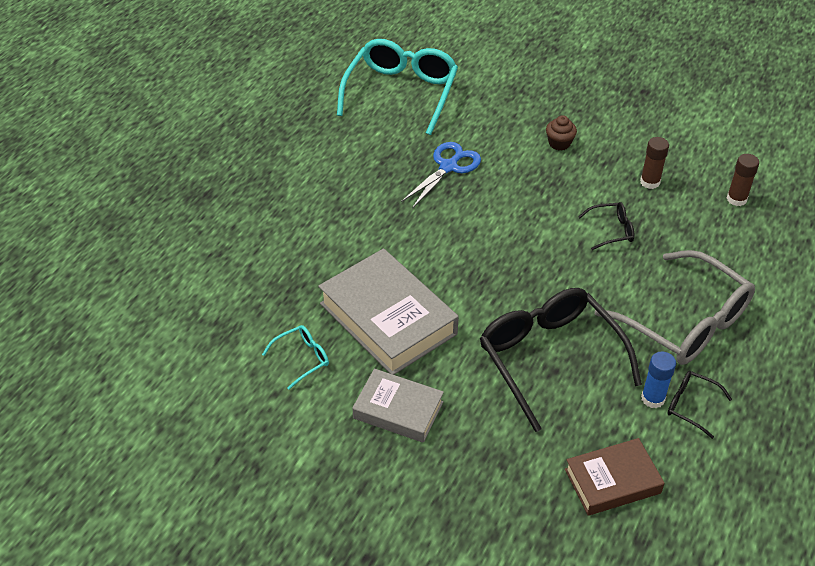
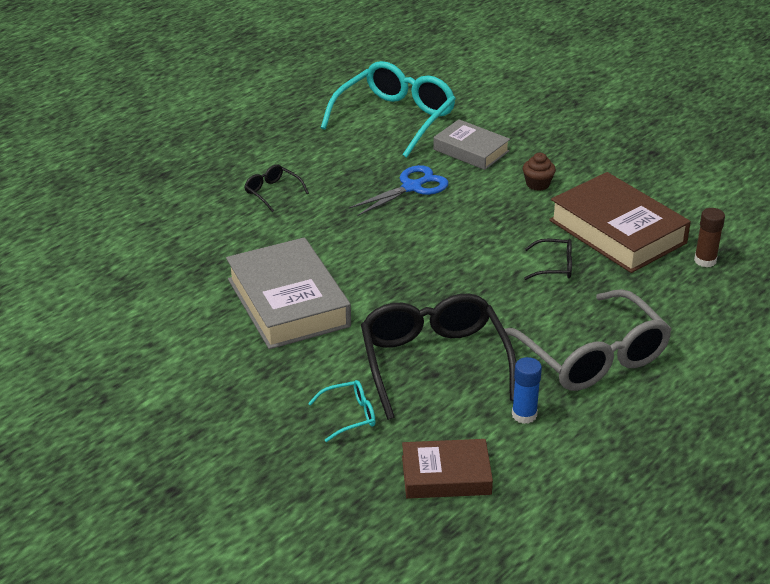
camera: 15 degrees right, 10 degrees down
turquoise glasses [262,325,329,390] -> turquoise glasses moved to [308,380,376,442]
grey book [352,369,444,443] -> grey book moved to [433,119,510,170]
brown glue stick [640,137,669,189] -> brown book [549,172,691,273]
black glasses [667,371,732,439] -> black glasses moved to [244,164,309,212]

